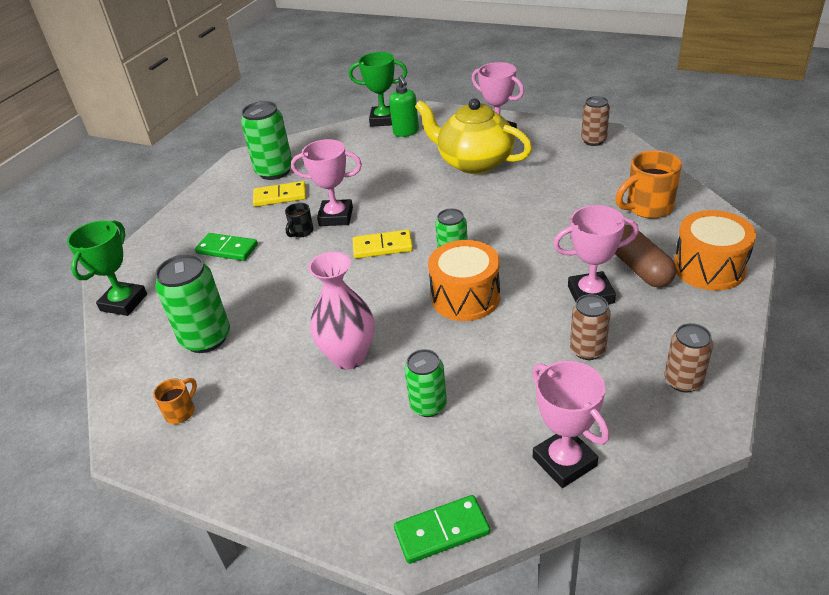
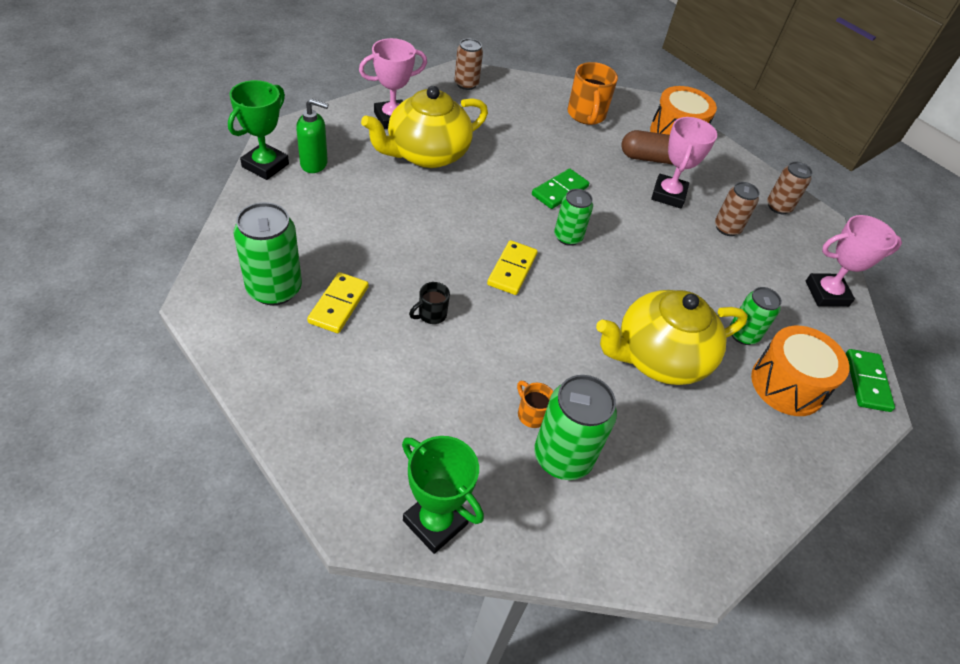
camera: 75 degrees left, 10 degrees up
orange mug [153,378,197,424] -> orange mug moved to [517,381,553,428]
green domino [195,233,258,261] -> green domino moved to [532,168,589,209]
black mug [285,203,313,237] -> black mug turned 90 degrees clockwise [409,282,450,324]
pink trophy [291,139,362,226] -> none
pink vase [308,252,374,370] -> yellow teapot [596,290,748,385]
orange drum [428,240,500,321] -> orange drum moved to [751,326,849,416]

